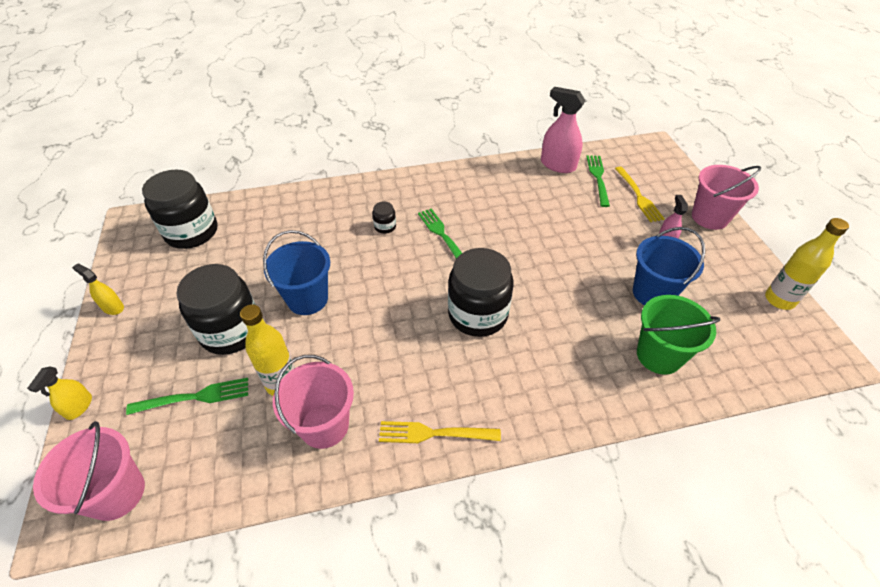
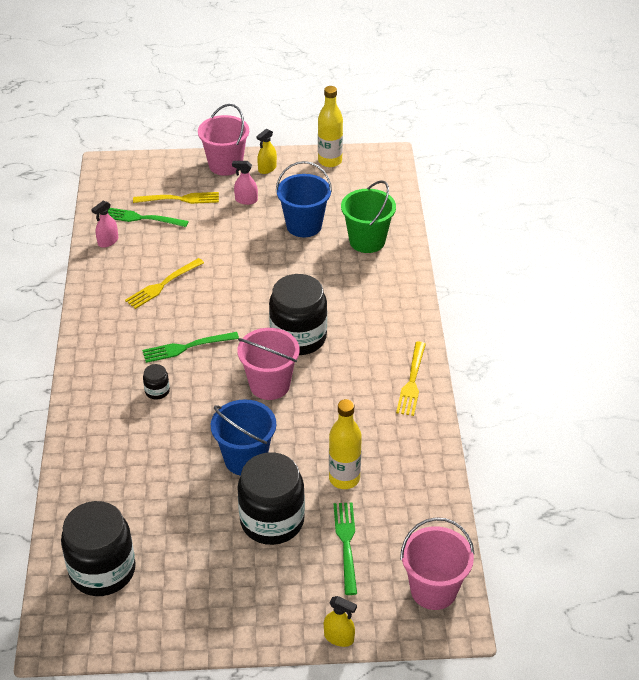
camera: 80 degrees left, 5 degrees down
yellow spray bottle [72,264,124,315] -> yellow spray bottle moved to [257,128,277,174]
pink bucket [273,355,354,449] -> pink bucket moved to [237,328,299,400]
pink spray bottle [541,87,586,173] -> pink spray bottle [91,201,118,248], size x0.56
none -> yellow fork [125,258,204,309]

